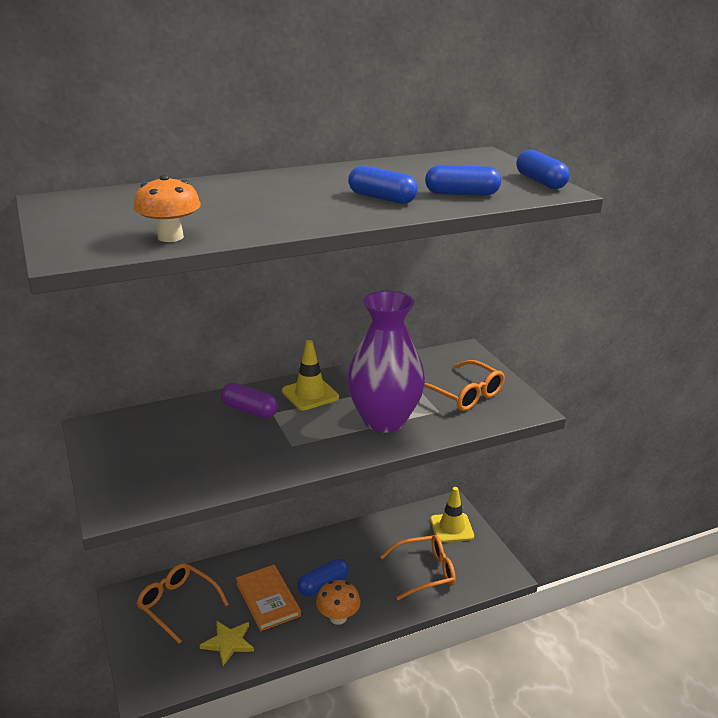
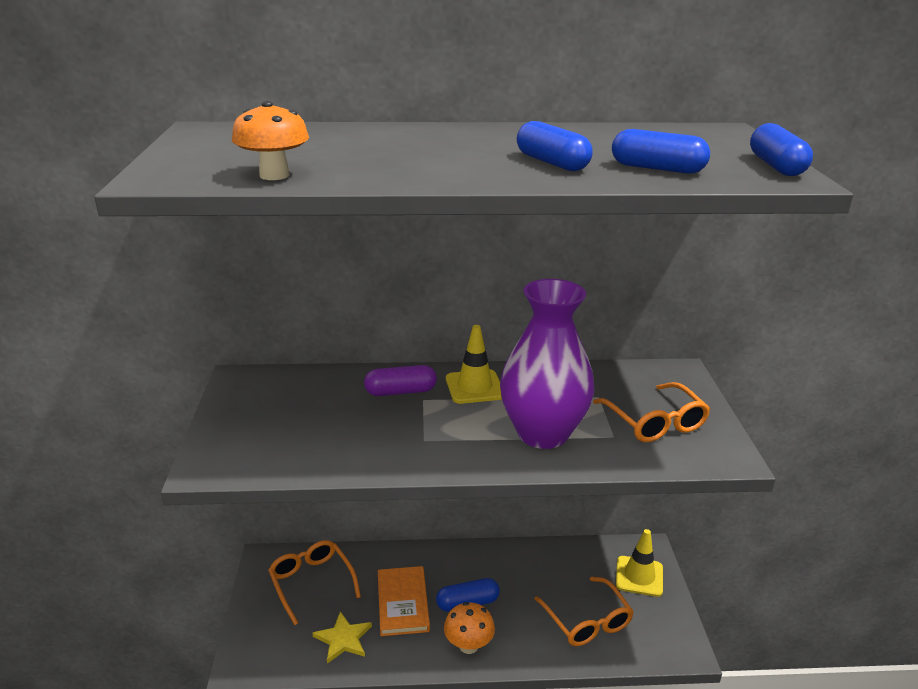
camera: 20 degrees right, 0 degrees up
purple capsule [221,383,278,418] -> purple capsule turned 60 degrees counterclockwise [364,365,437,396]
orange glasses [380,535,456,600] -> orange glasses turned 60 degrees clockwise [534,577,634,646]

